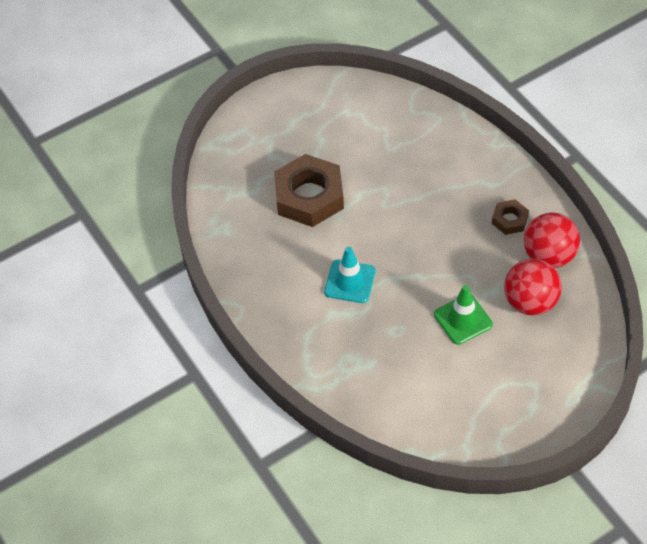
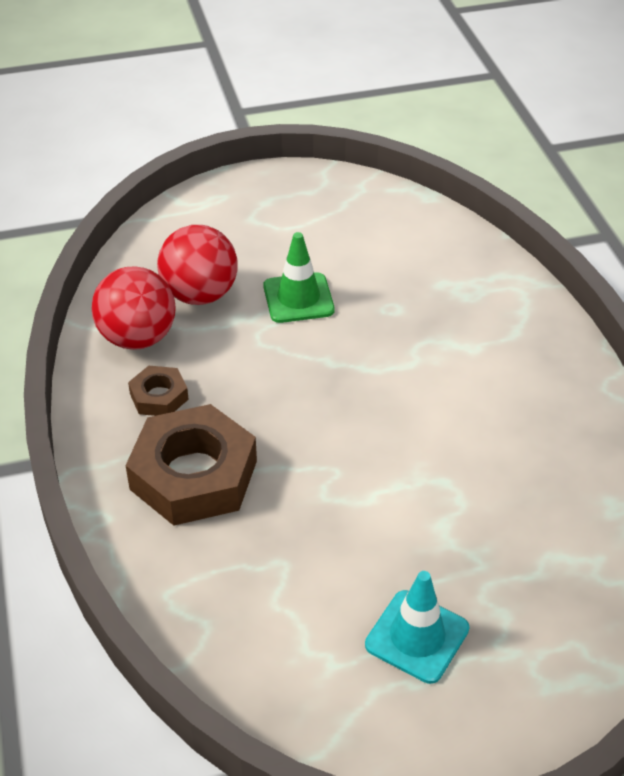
camera: 165 degrees left, 10 degrees down
brown nut [274,154,344,227] -> brown nut moved to [125,404,257,526]
turquoise traffic cone [324,247,375,303] -> turquoise traffic cone moved to [365,571,469,684]

